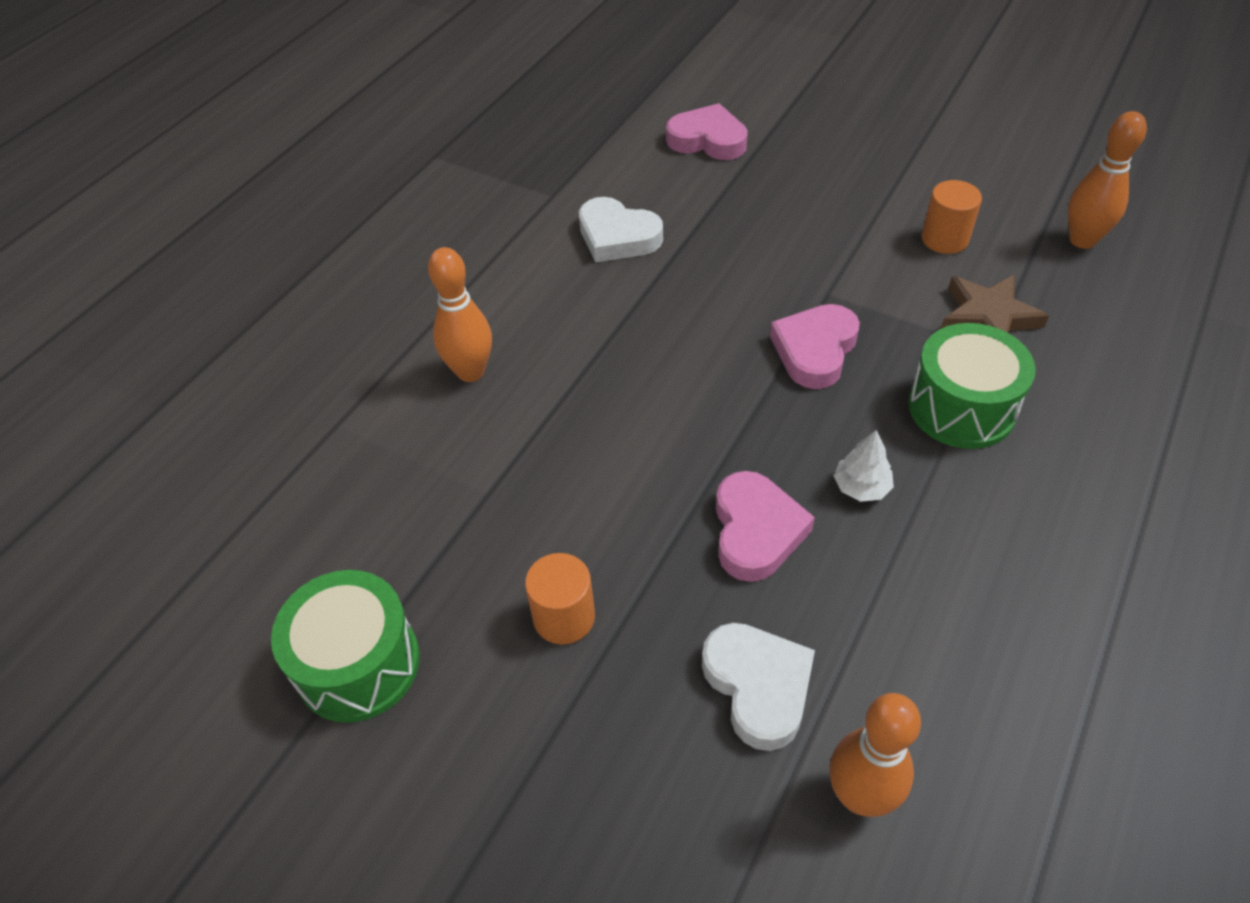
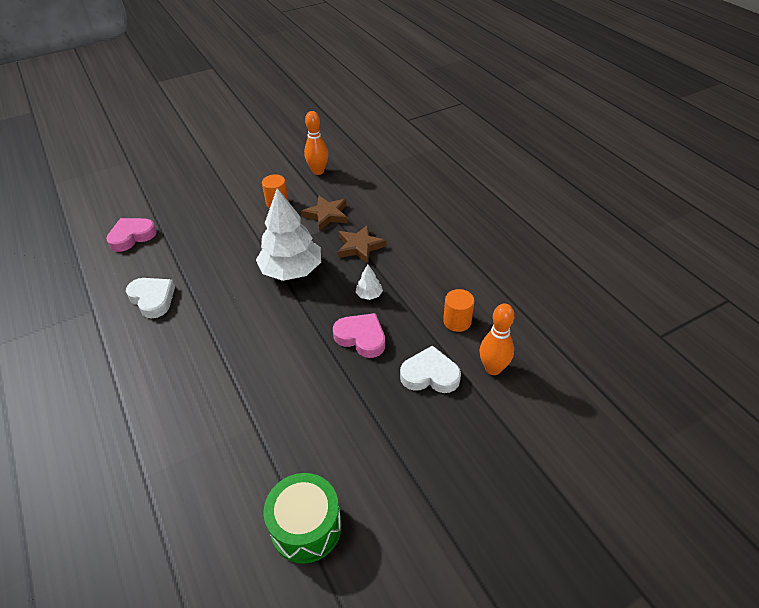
camera: 60 degrees left, 5 degrees down
orange bowling pin [428,247,492,382] -> none
orange cylinder [525,553,595,645] -> orange cylinder moved to [443,289,475,332]
white heart [579,197,663,263] -> white heart turned 105 degrees counterclockwise [126,278,175,319]
pink heart [770,304,860,389] -> white tree [256,188,321,281]
green drum [909,323,1036,449] -> brown star [338,225,386,264]

